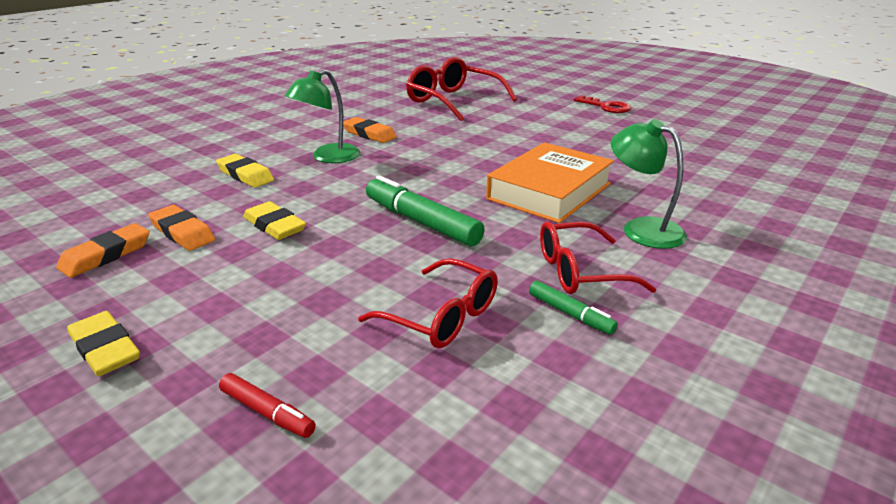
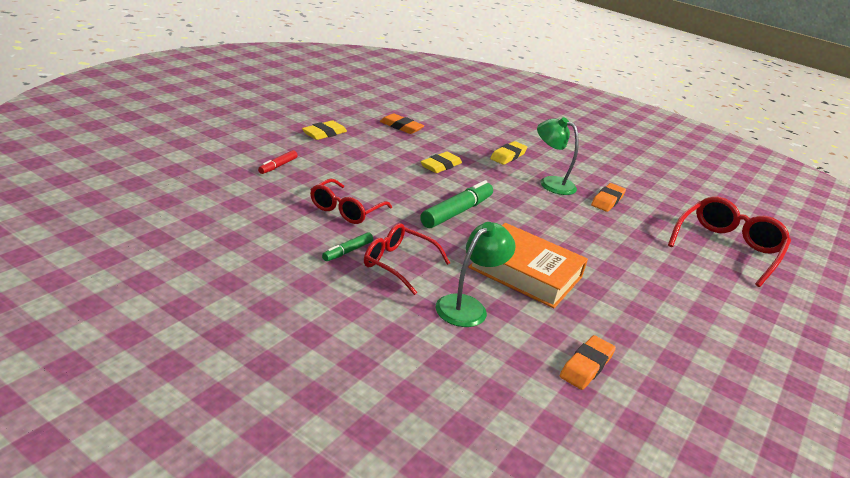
camera: 80 degrees right, 0 degrees up
orange eraser [148,205,215,251] -> orange eraser moved to [560,335,616,390]
red glasses [540,221,656,294] -> red glasses turned 45 degrees counterclockwise [364,223,450,295]
red key [574,95,631,113] -> none

